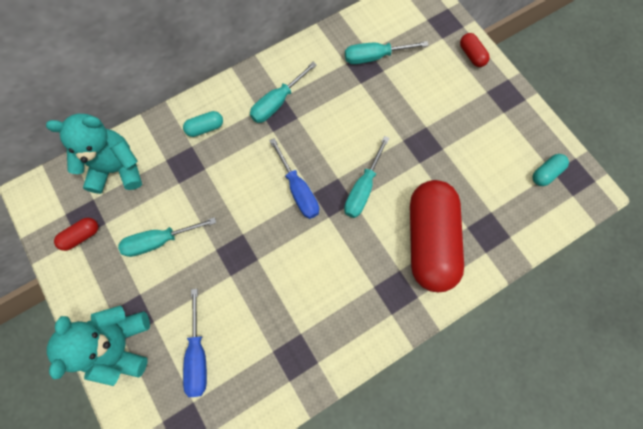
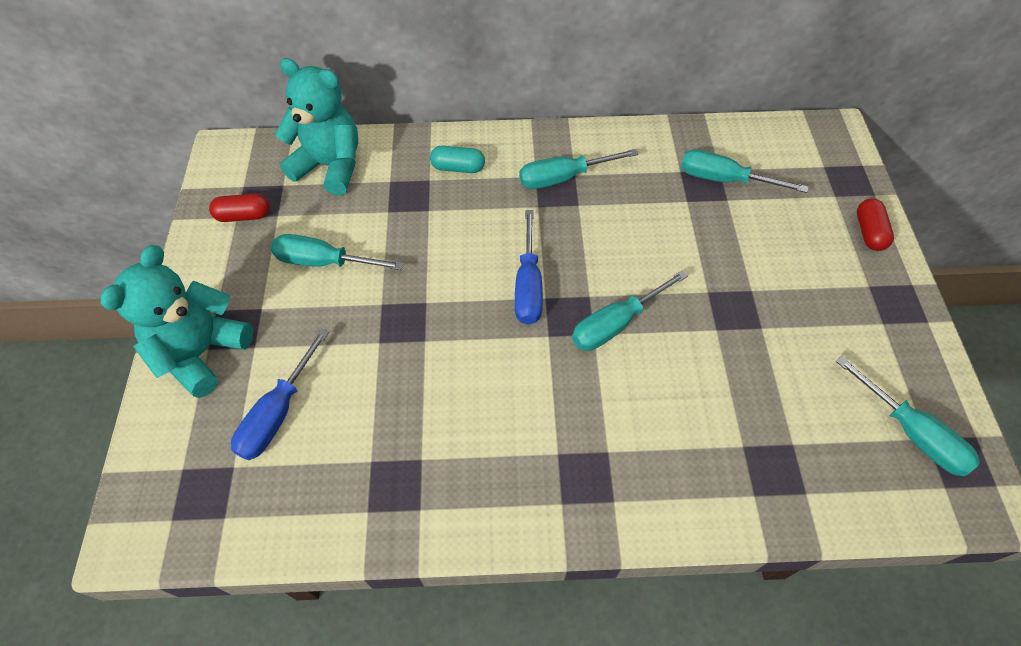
camera: 30 degrees right, 15 degrees down
red capsule [410,180,464,292] -> none
turquoise capsule [532,154,569,186] -> turquoise screwdriver [836,356,980,476]

